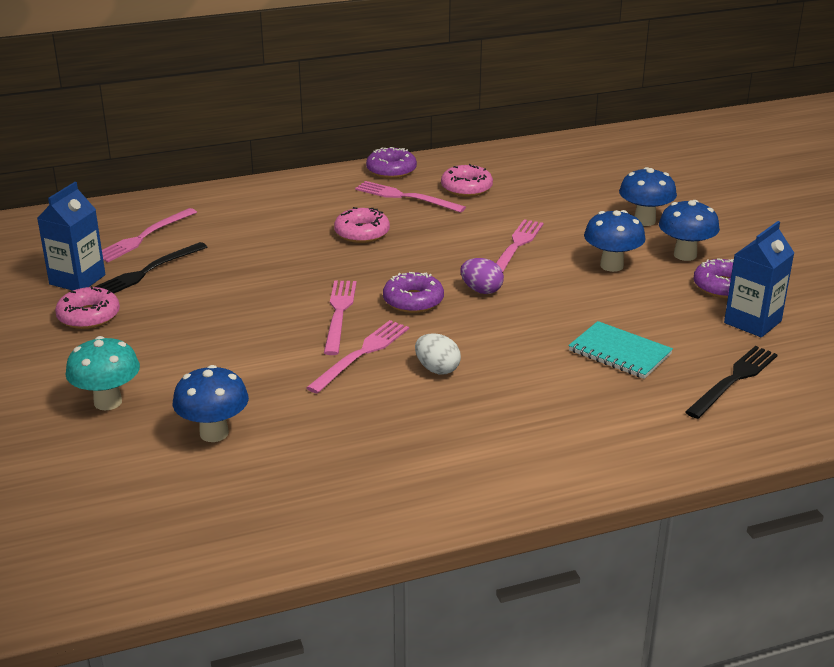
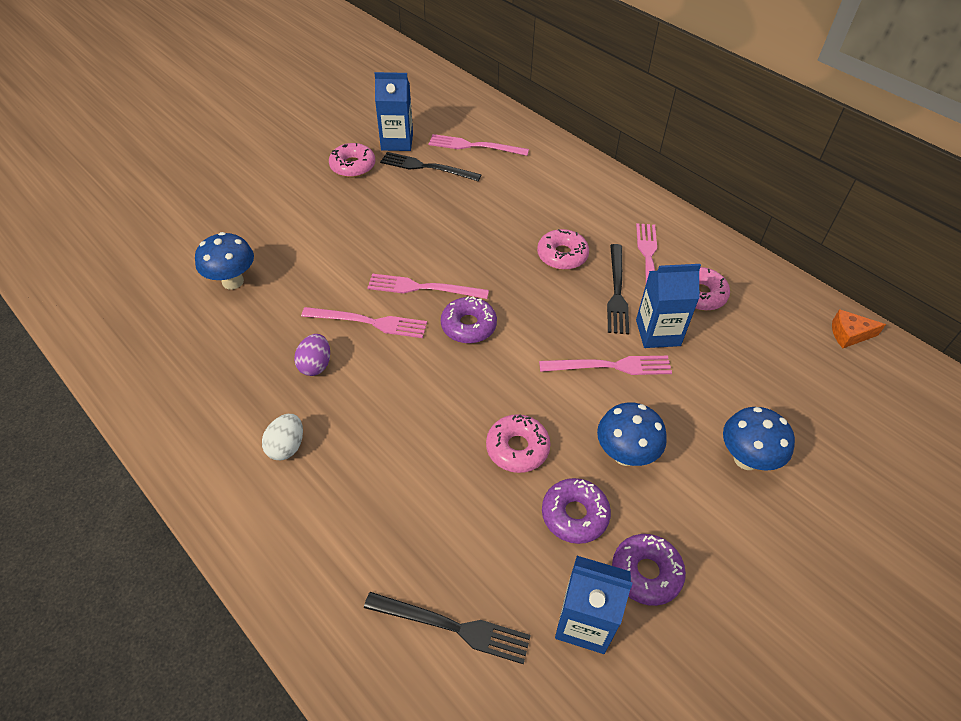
camera: 65 degrees right, 20 degrees up
turquoise mushroom [66,336,140,410] -> none
pink fork [324,280,357,355] -> pink fork turned 150 degrees counterclockwise [367,274,489,299]
purple donut [366,147,417,179] -> purple donut moved to [542,478,611,544]
white egg [415,333,461,374] -> white egg moved to [262,414,303,460]
purple egg [460,258,504,294] -> purple egg moved to [294,334,330,376]
turquoise notebook [568,321,673,379] -> none
blue mushroom [659,200,720,261] -> none
none -> pink donut [486,414,551,473]
none -> black fork [607,244,629,334]
none -> blue carton [636,264,701,348]
none -> orange cheese [832,309,886,348]

